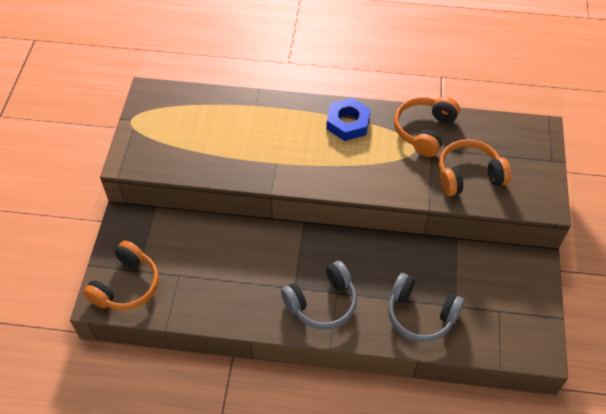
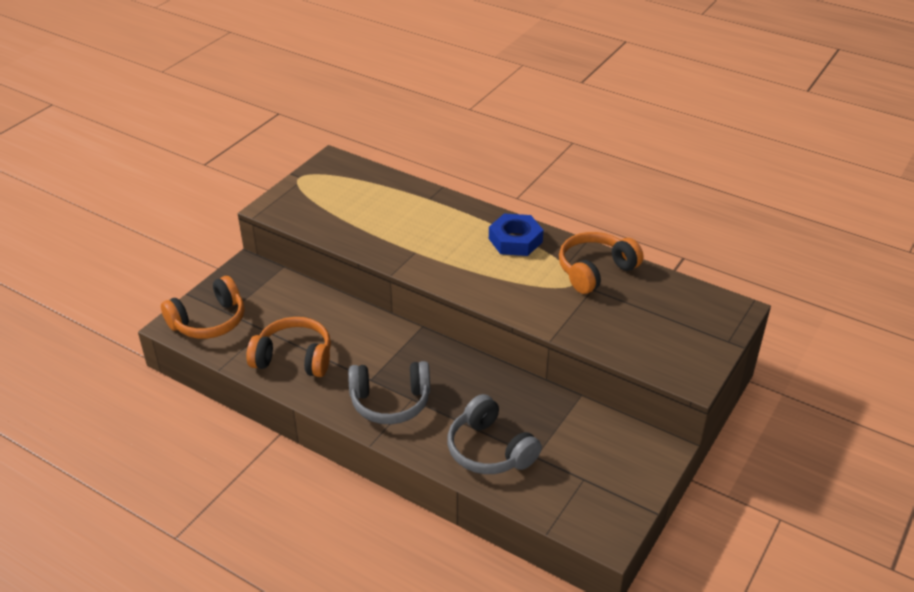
camera: 25 degrees right, 15 degrees down
orange headphones [439,139,512,196] -> orange headphones moved to [246,317,331,377]

